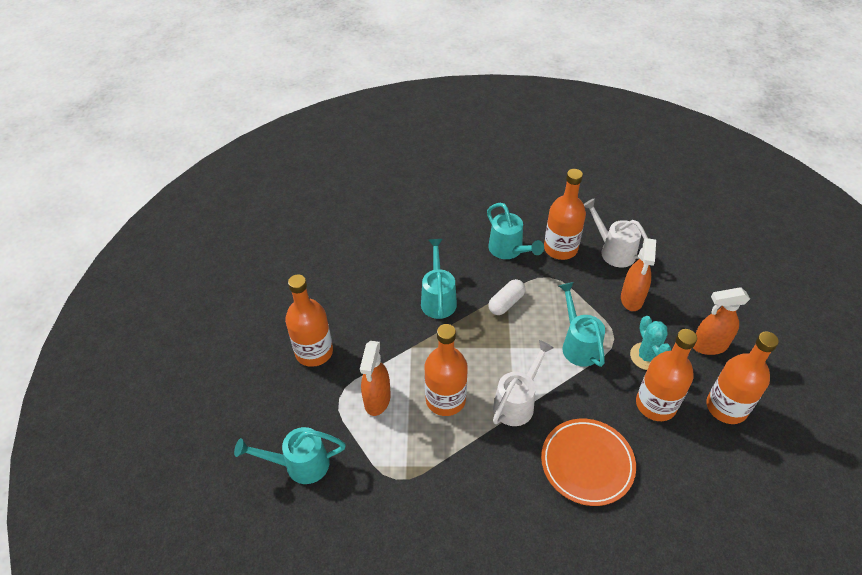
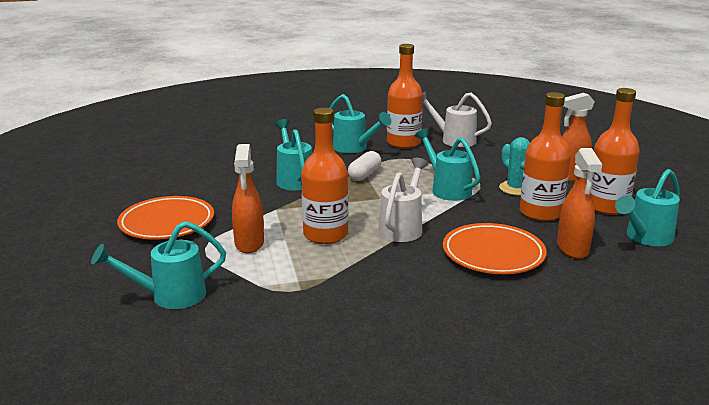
camera: 15 degrees left, 25 degrees down
orange bottle [285,274,333,367] -> orange plate [117,196,214,240]
orange spray bottle [621,238,656,311] -> orange spray bottle moved to [557,148,602,259]
none -> turquoise watering can [615,169,680,246]

